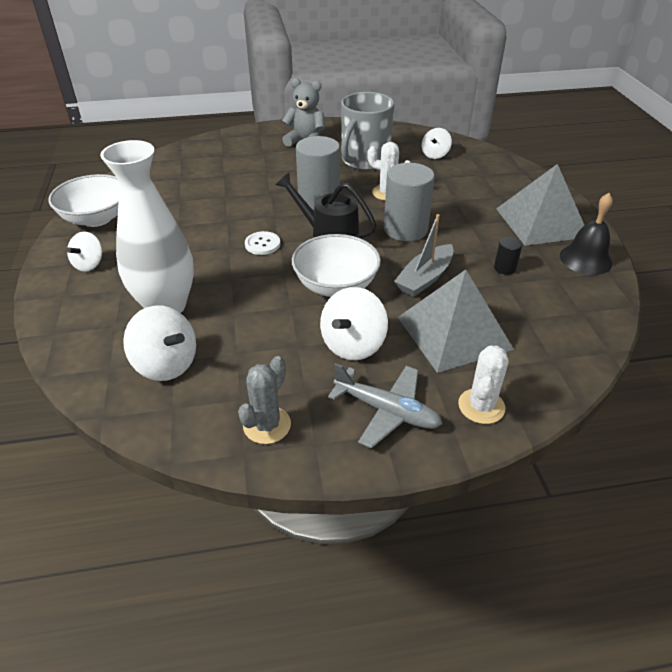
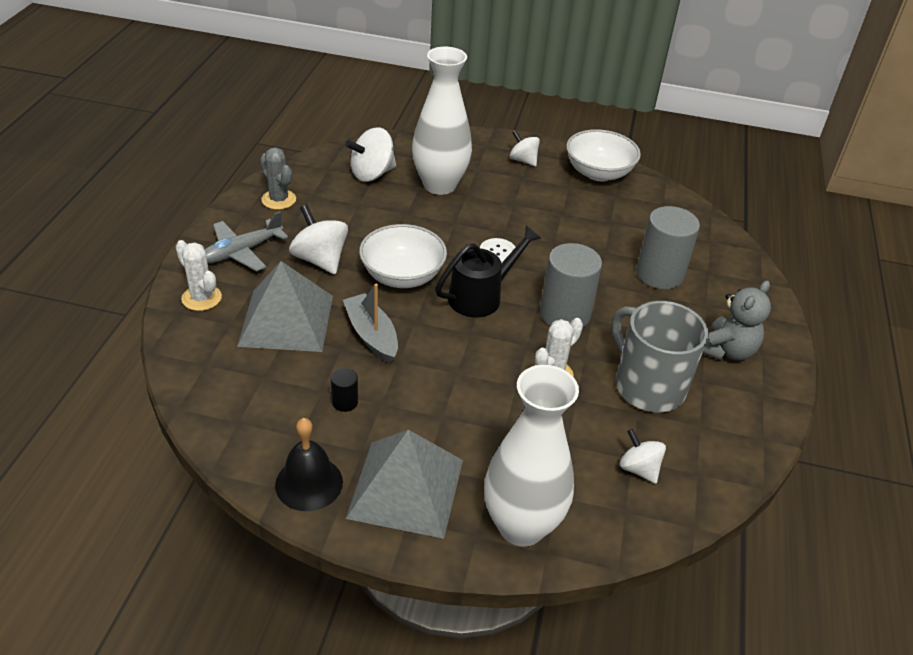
camera: 110 degrees right, 0 degrees up
grey cylinder [384,163,435,241] -> grey cylinder moved to [636,206,700,289]
none -> white vase [484,365,579,547]

